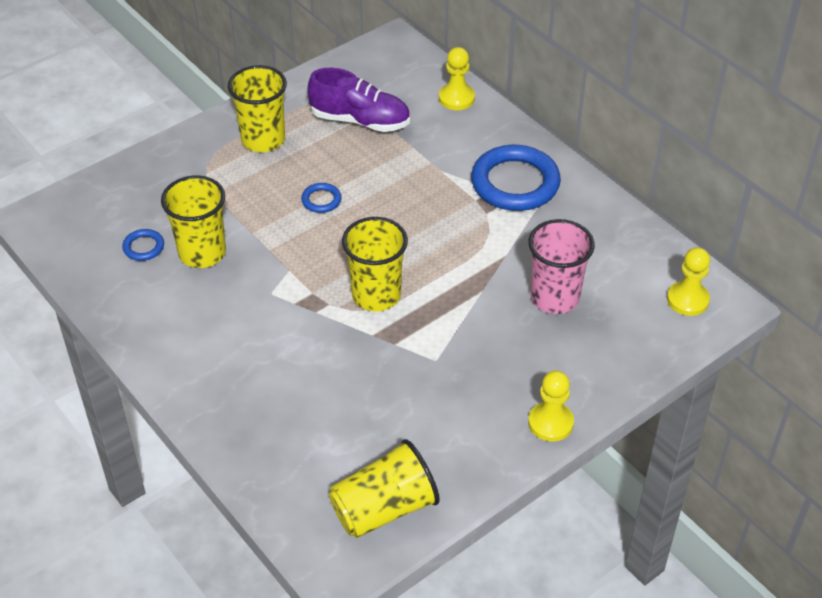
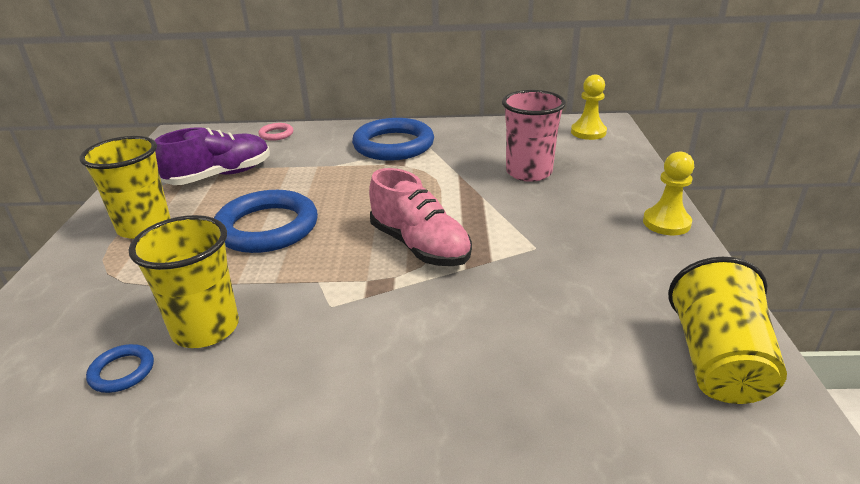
camera: 50 degrees left, 15 degrees down
blue ring [301,183,342,213] -> blue ring [214,190,318,253], size x2.25
yellow cup [342,217,408,311] -> pink shoe [369,168,472,266]
yellow pawn [439,47,475,110] -> pink ring [258,123,293,141]

